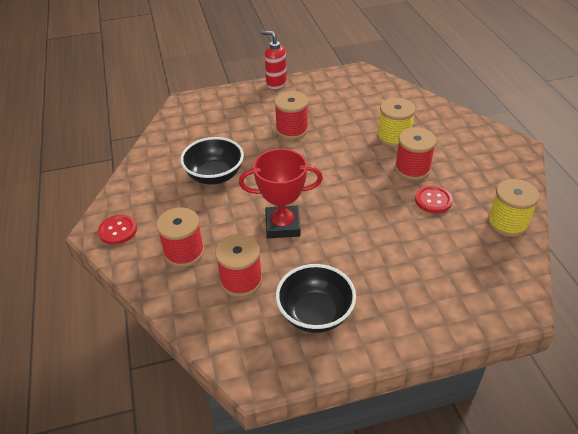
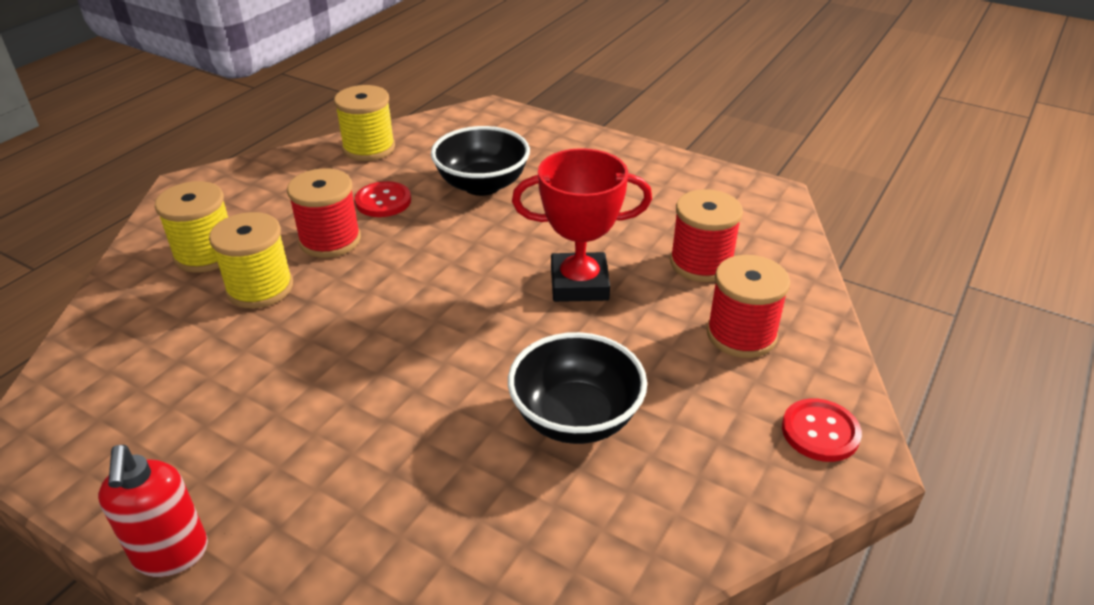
camera: 135 degrees left, 5 degrees down
red trophy [239,149,323,238] -> red trophy turned 45 degrees counterclockwise [512,148,652,302]
red spool [274,91,309,140] -> none
black bowl [276,264,356,333] -> black bowl moved to [431,126,530,196]
none -> yellow spool [155,181,228,273]

